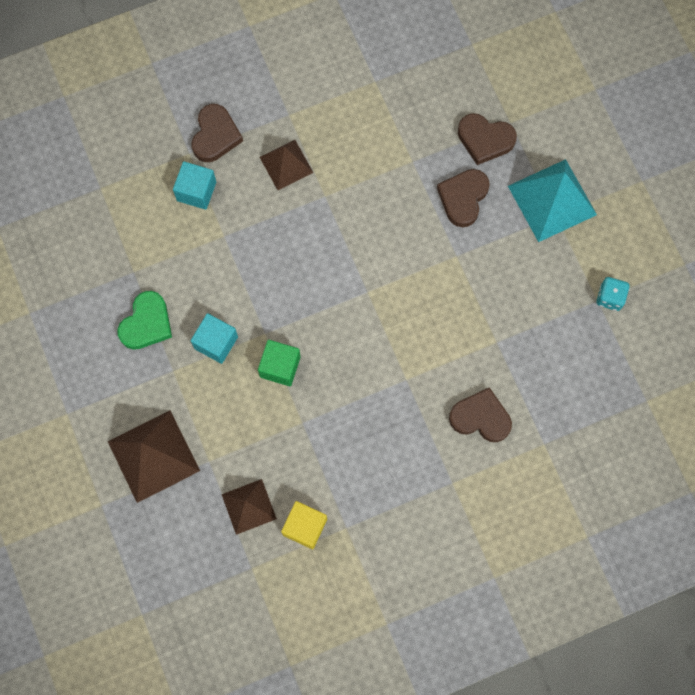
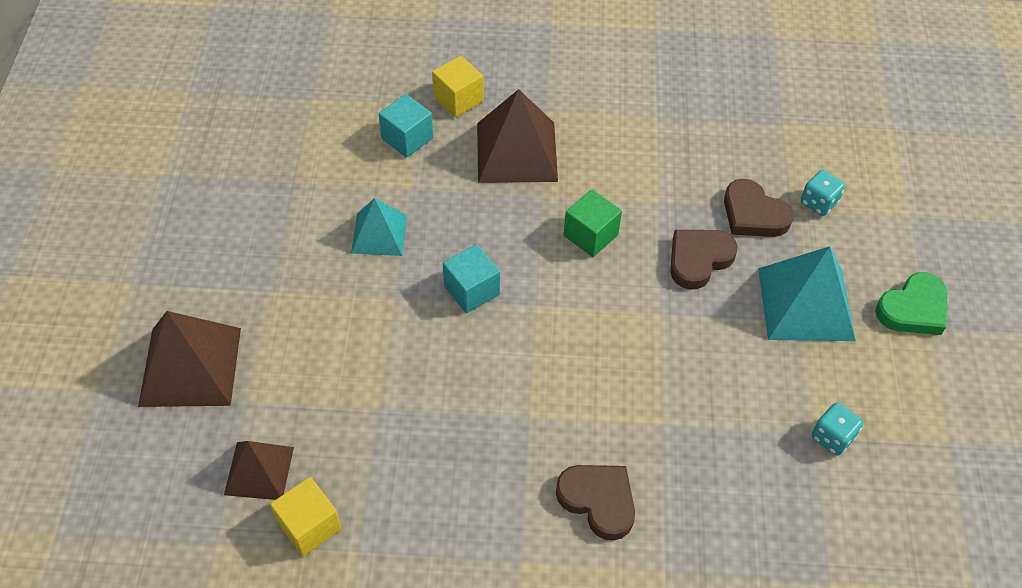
camera: 25 degrees right, 20 degrees down
green heart [117,291,172,350] -> green heart moved to [875,272,947,335]
turquoise cube [191,313,238,364] -> turquoise cube moved to [443,244,500,313]
brown heart [192,104,243,162] -> yellow cube [432,56,484,117]
green cube [258,340,301,387] -> green cube moved to [564,189,622,257]
brown pyramid [260,140,313,190] -> brown pyramid [477,89,558,183], size x1.63
none -> turquoise pyramid [351,198,407,256]
none -> turquoise dice [801,170,845,216]

